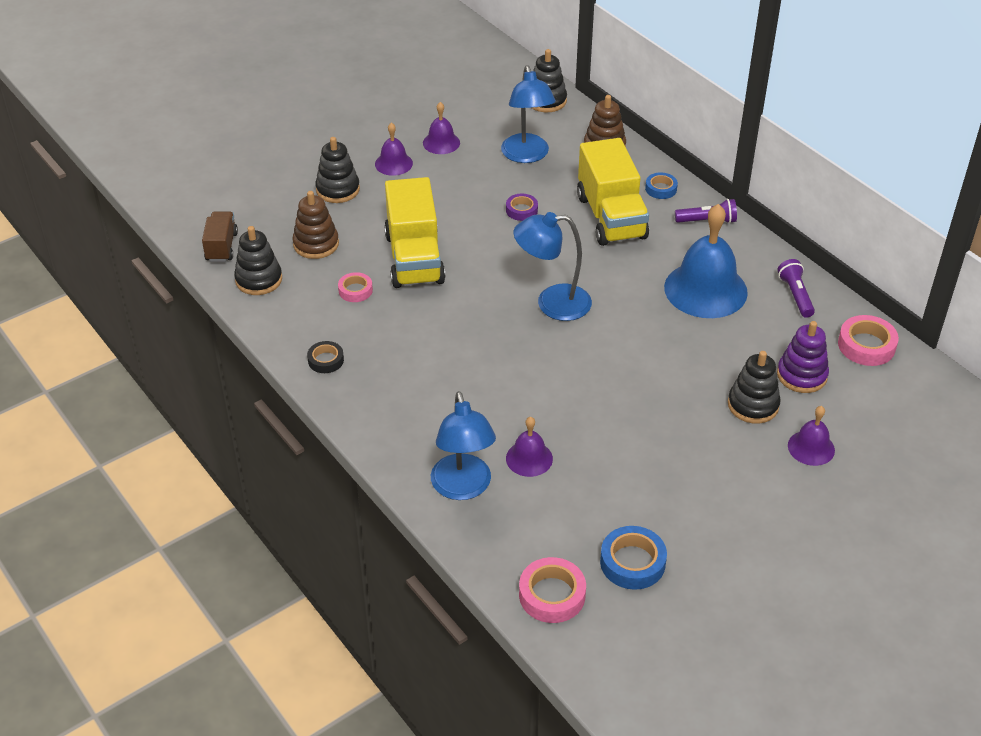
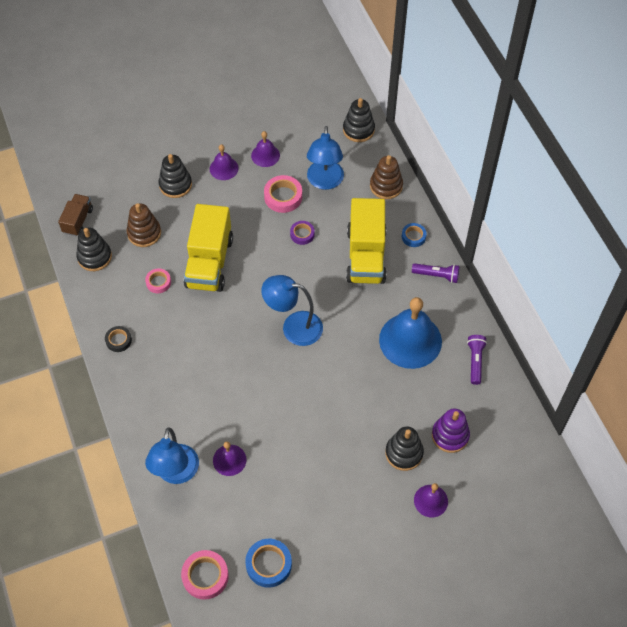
camera: 15 degrees right, 15 degrees up
pink tape [838,315,899,366] -> pink tape moved to [264,175,302,213]

